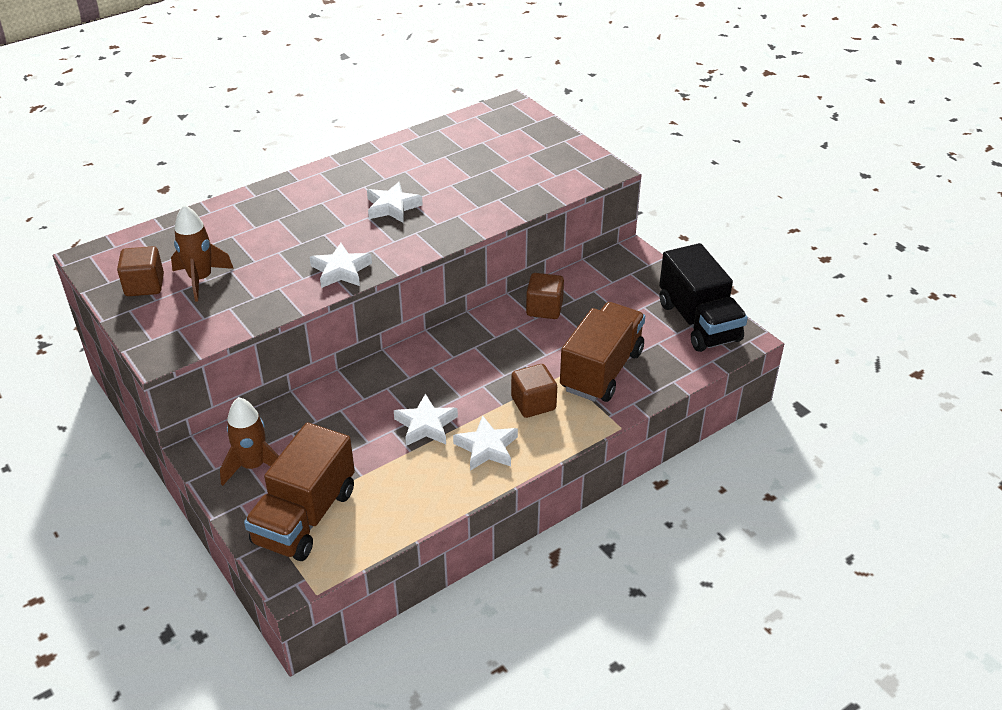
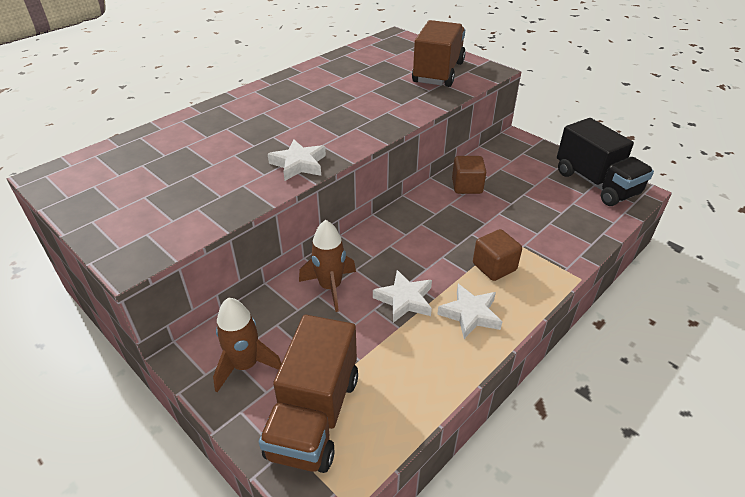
camera: 10 degrees left, 0 degrees up
brown cube [117,246,164,296] -> none
brown rocket [171,205,234,302] -> brown rocket moved to [299,220,356,312]
white star [367,182,423,223] -> none
brown truck [560,302,645,402] -> brown truck moved to [412,20,466,87]

